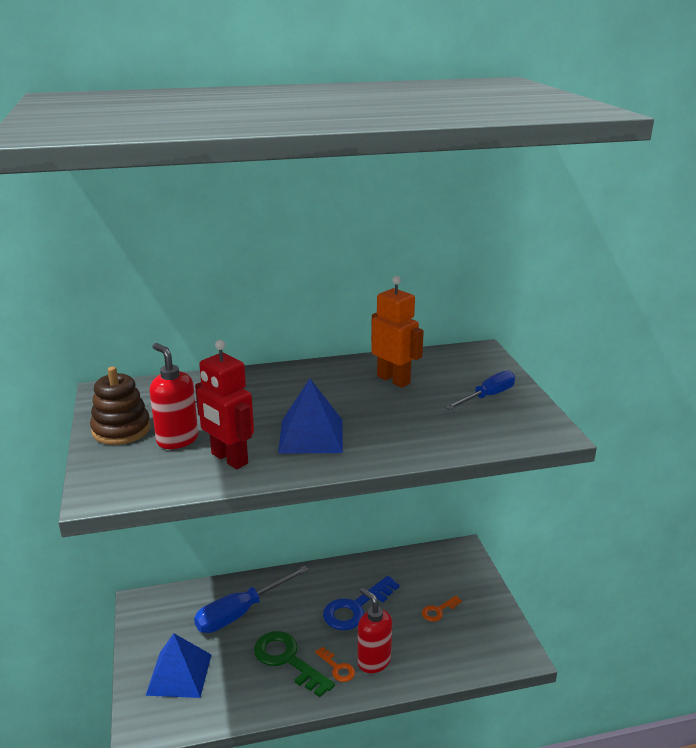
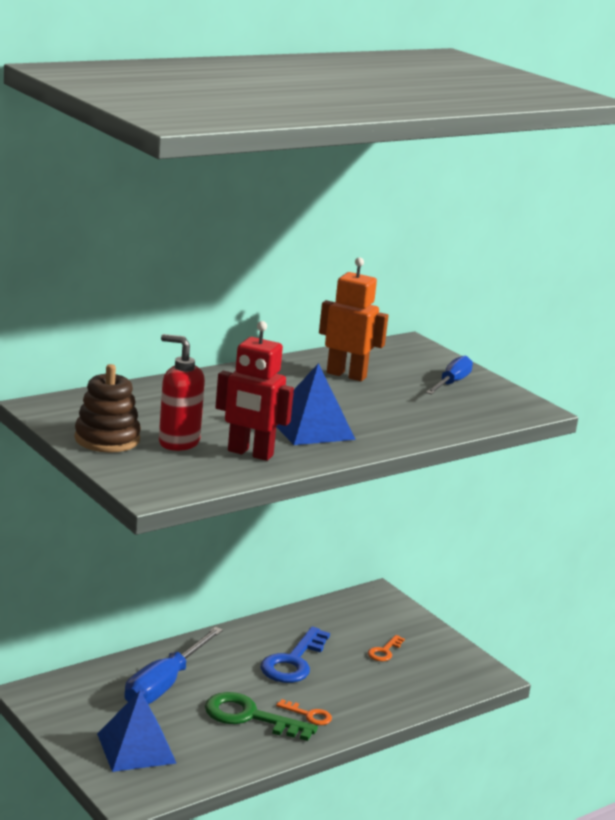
camera: 25 degrees left, 5 degrees down
red soap dispenser [358,588,392,673] -> none

